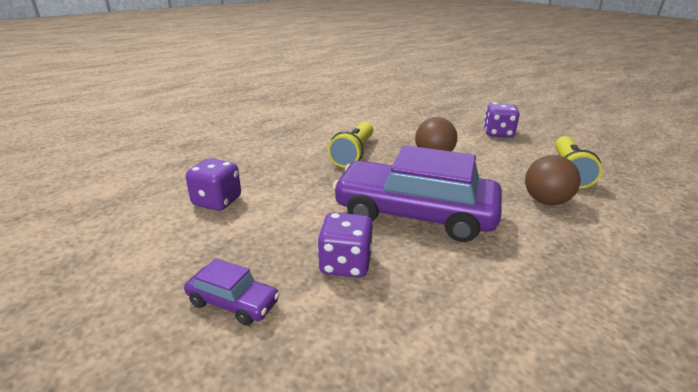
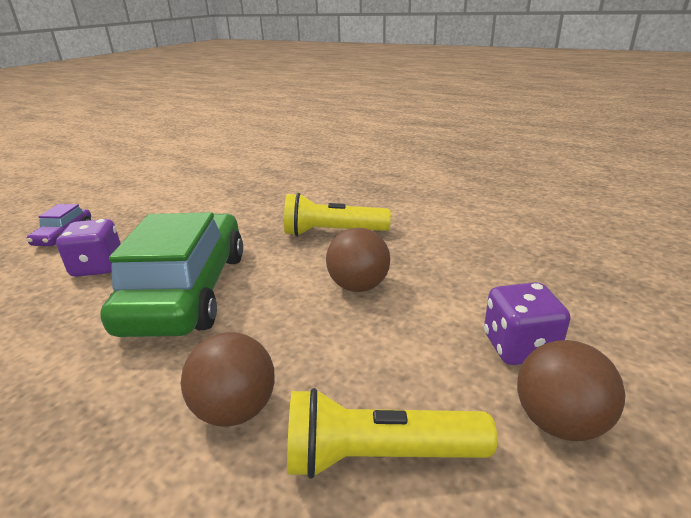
camera: 75 degrees right, 0 degrees up
purple dice [186,158,241,211] -> none
purple car [332,145,502,242] -> green car [100,212,243,337]
none -> brown ball [517,340,625,441]

